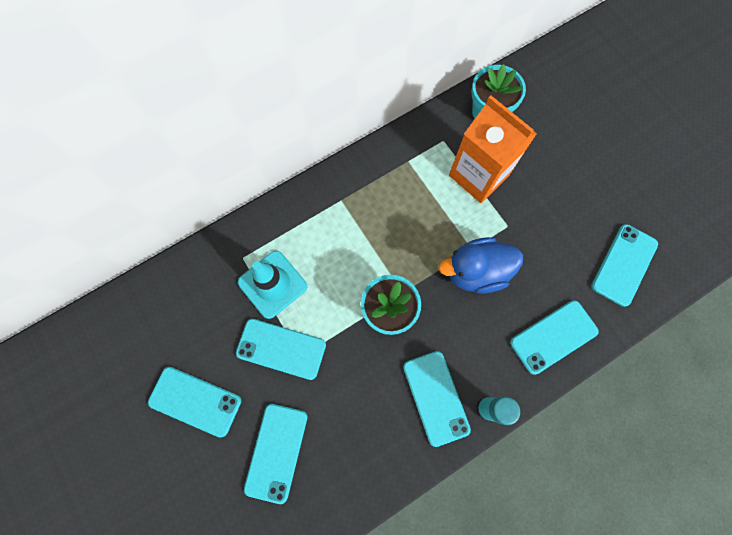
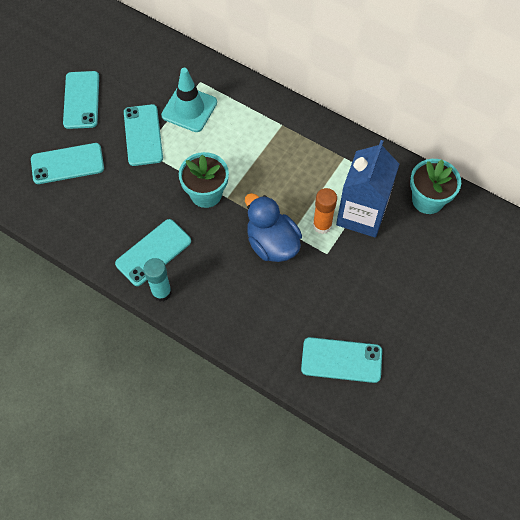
camera: 65 degrees right, 10 degrees down
orange carton [449,96,537,203] -> blue carton [336,140,399,238]
turquoise phone [510,300,599,375] -> none
none -> orange glue stick [313,188,337,234]

